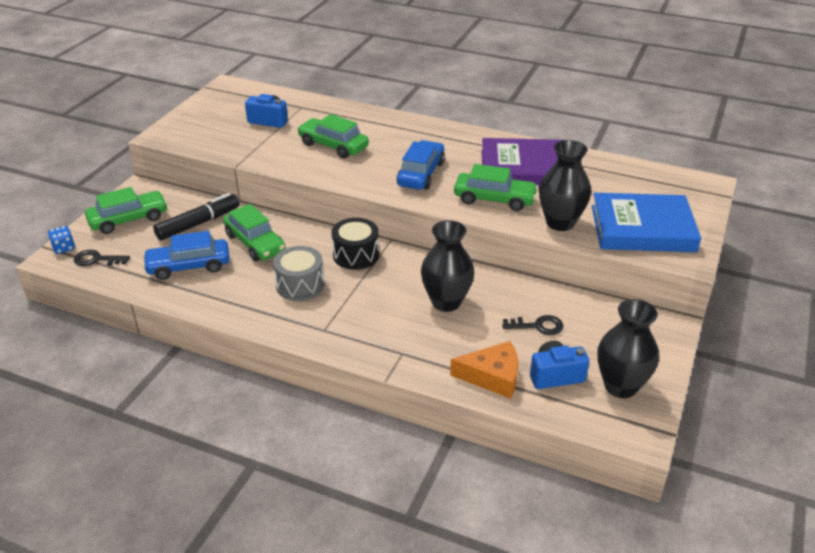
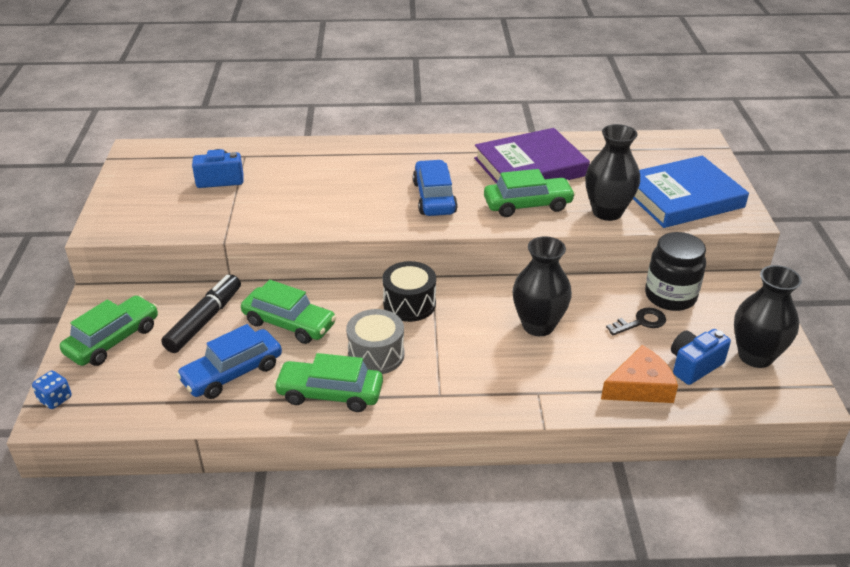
camera: 25 degrees left, 0 degrees up
black key [74,250,130,266] -> none
green car [297,114,369,159] -> green car moved to [273,353,383,412]
none -> black jar [645,232,706,311]

